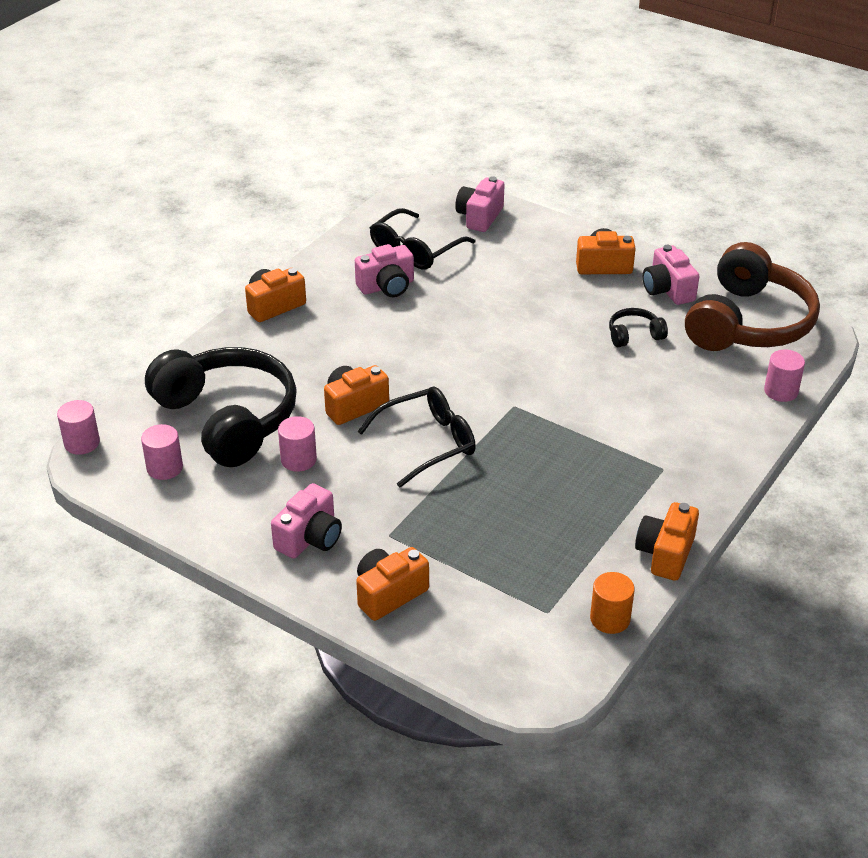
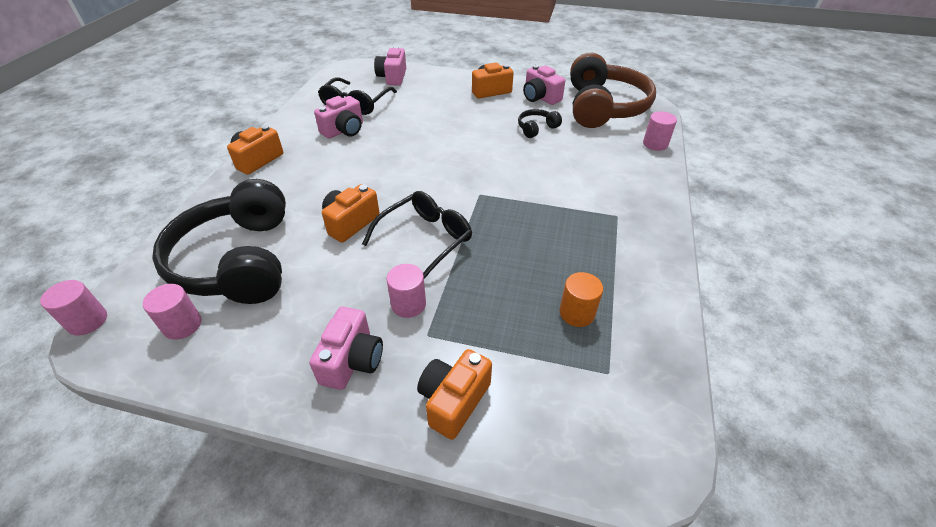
camera: 20 degrees left, 5 degrees up
black headphones [145,347,297,467] -> black headphones turned 135 degrees counterclockwise [152,179,286,304]
pink cylinder [278,416,317,472] -> pink cylinder moved to [387,264,426,318]
orange cylinder [590,572,635,634] -> orange cylinder moved to [560,272,603,327]
orange camera [635,502,699,581] -> none

